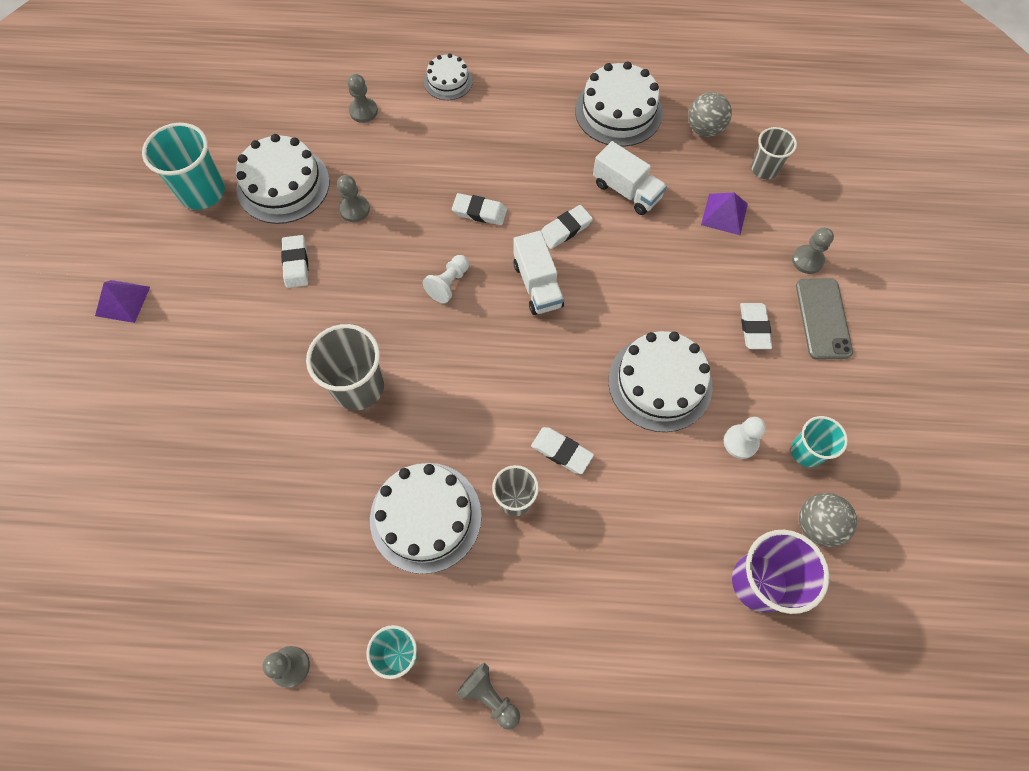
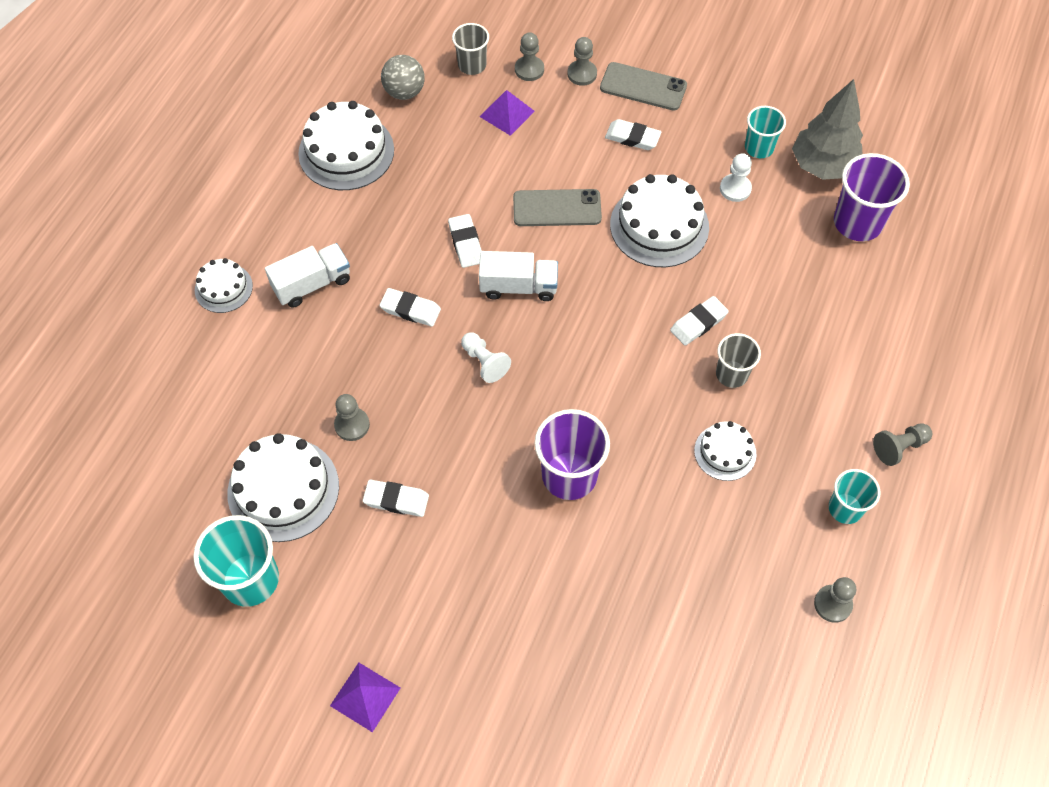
camera: 70 degrees left, 5 degrees down
grey cup [306,324,384,410] -> purple cup [535,409,610,500]
grey pawn [347,74,378,123] -> grey pawn moved to [515,32,544,81]
white cake [370,463,482,574] -> white cake [694,421,756,481], size x0.57
white eraser [452,193,507,225] -> white eraser turned 75 degrees clockwise [380,288,441,327]
white truck [593,141,667,215] -> white truck moved to [265,243,350,308]
grey ball [799,493,857,547] -> grey tree [792,79,863,180]
none -> grey phone [513,189,602,226]

